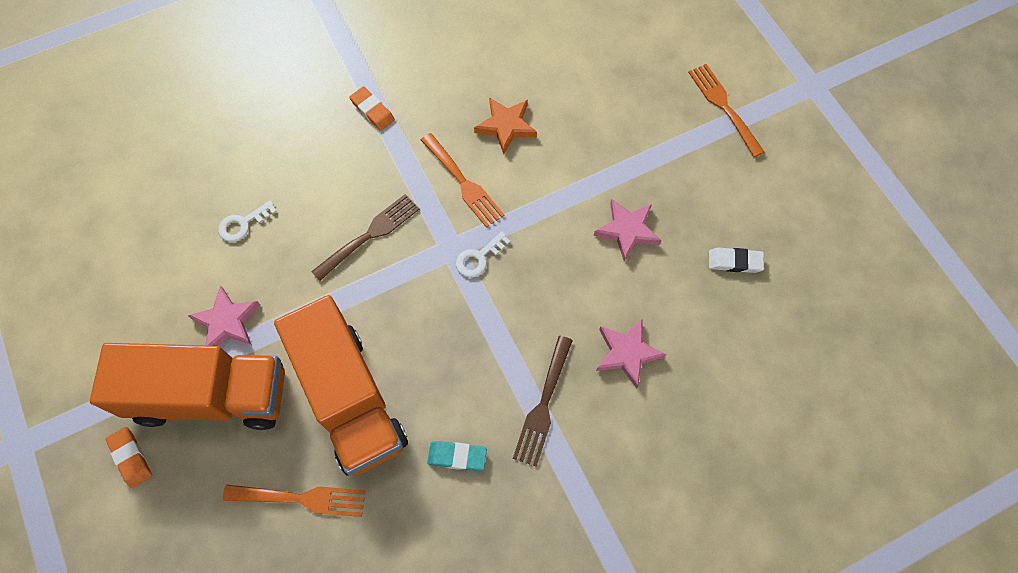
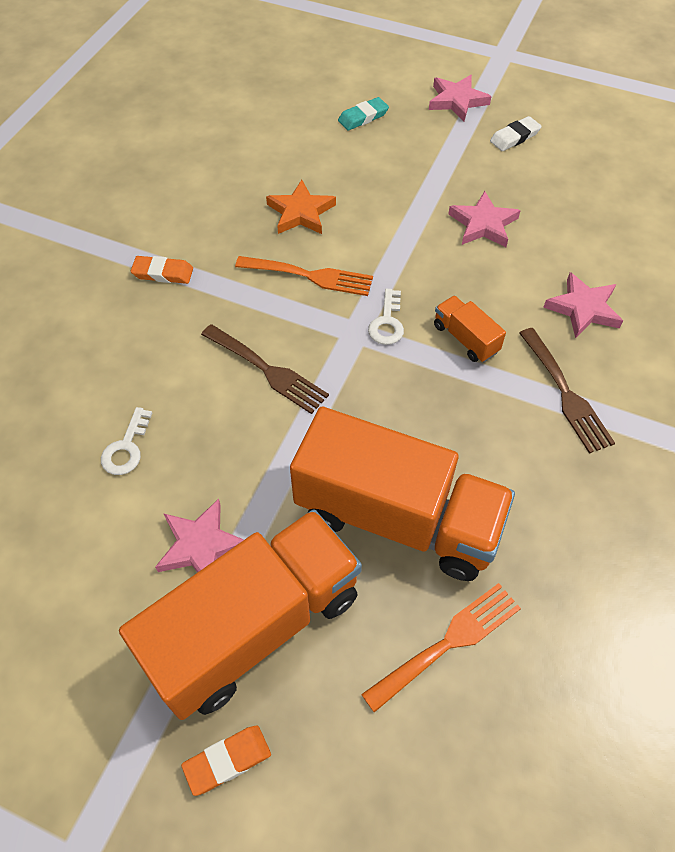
camera: 40 degrees left, 10 degrees down
orange eraser [105,427,152,488] -> orange eraser turned 45 degrees counterclockwise [181,726,271,796]
brown fork [311,194,420,281] -> brown fork turned 120 degrees clockwise [201,324,329,414]
turquoise eraser [427,441,487,471] -> turquoise eraser moved to [338,97,389,131]
orange fork [688,64,764,157] -> pink star [429,75,492,121]
white eraser [709,248,764,273] -> white eraser moved to [490,116,542,151]
none -> orange truck [434,296,506,362]

